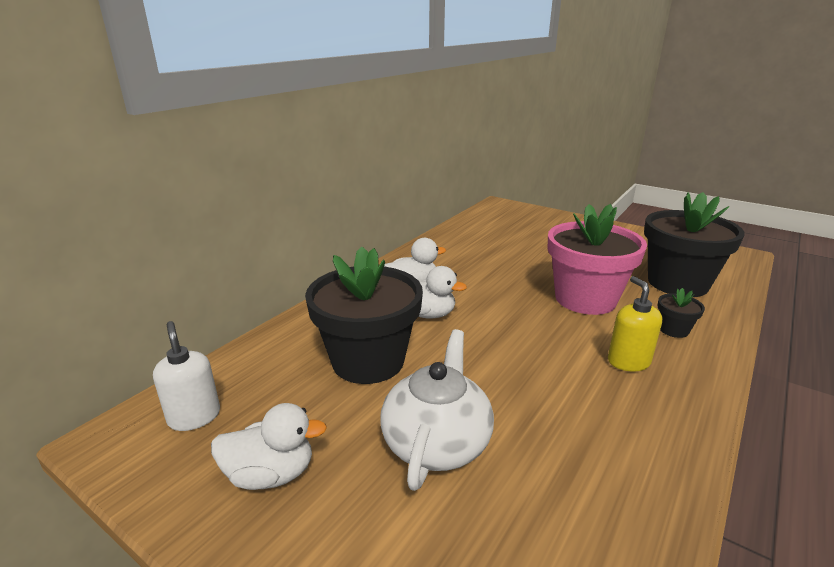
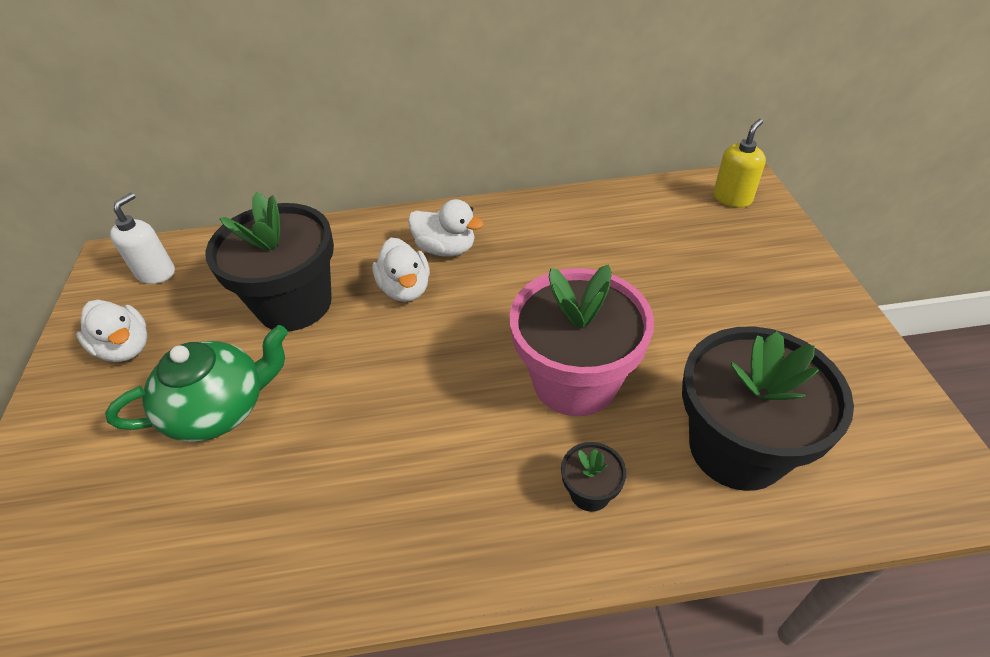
camera: 50 degrees right, 20 degrees up
white teapot [381,329,494,491] -> green teapot [105,325,288,442]
yellow soap dispenser [608,276,662,372] -> yellow soap dispenser moved to [714,119,766,208]

